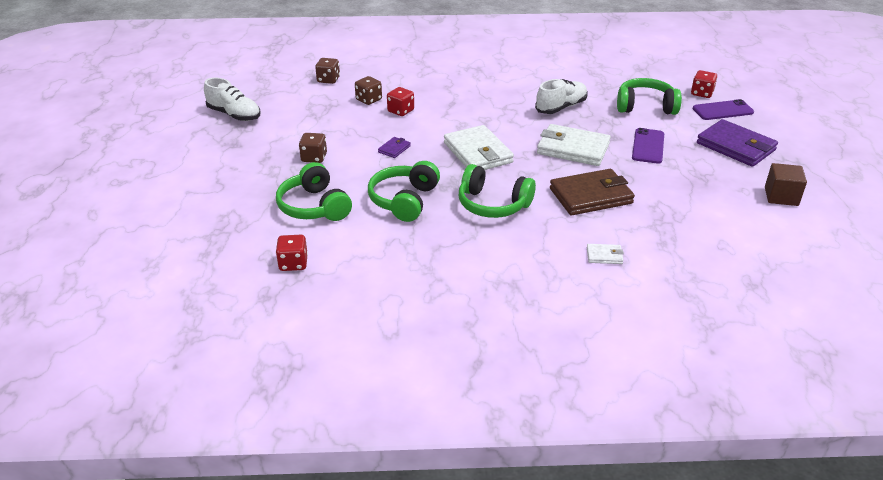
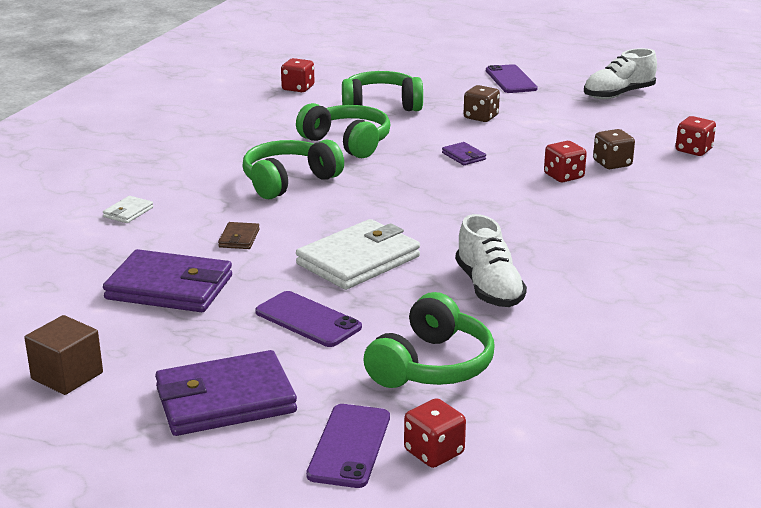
camera: 115 degrees right, 10 degrees down
brown dice [315,58,340,84] -> red dice [675,116,716,156]
white wallet [444,125,514,170] -> none
brown wallet [550,169,635,216] -> brown wallet [218,222,260,249], size x0.44
none -> purple wallet [103,249,232,312]
none -> purple phone [486,64,538,93]

